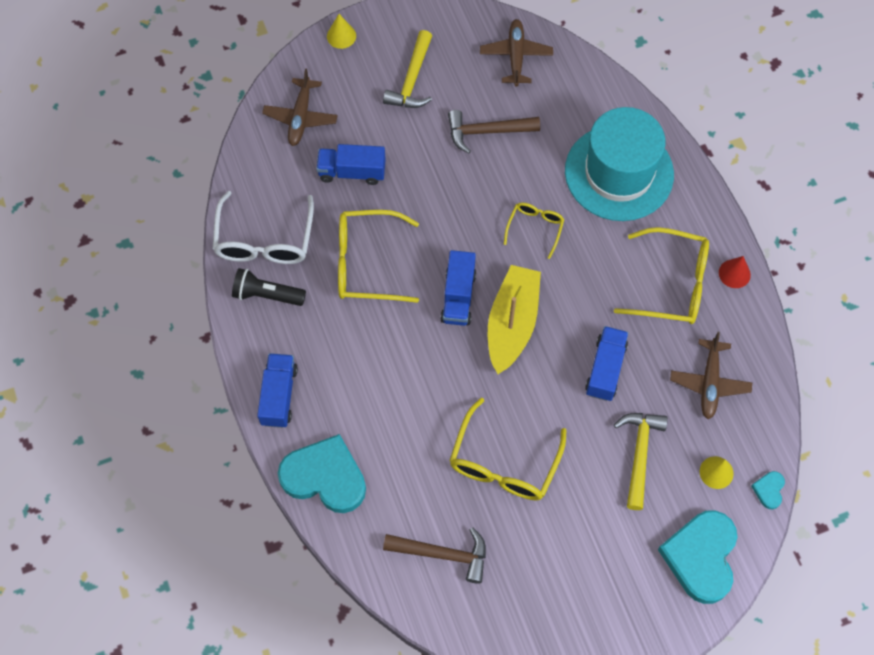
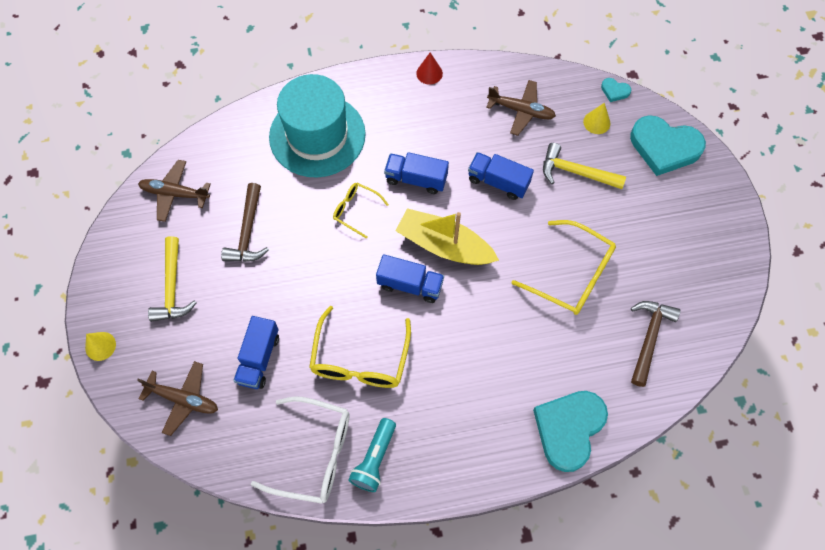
camera: 80 degrees left, 0 degrees up
black flashlight [232,268,306,306] -> turquoise flashlight [348,418,396,492]
blue truck [257,353,298,428] -> blue truck moved to [384,152,449,194]
yellow hammer [383,30,432,108] -> yellow hammer turned 60 degrees clockwise [148,236,196,322]
yellow glasses [614,227,709,324] -> none

